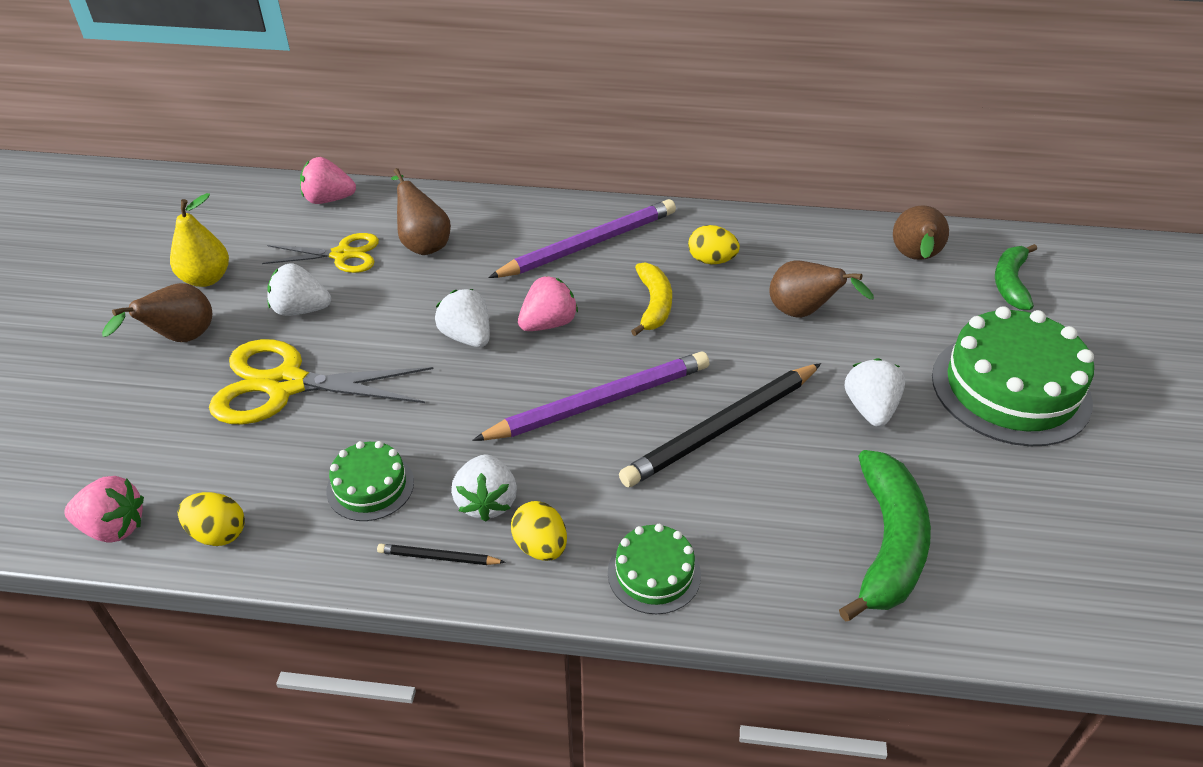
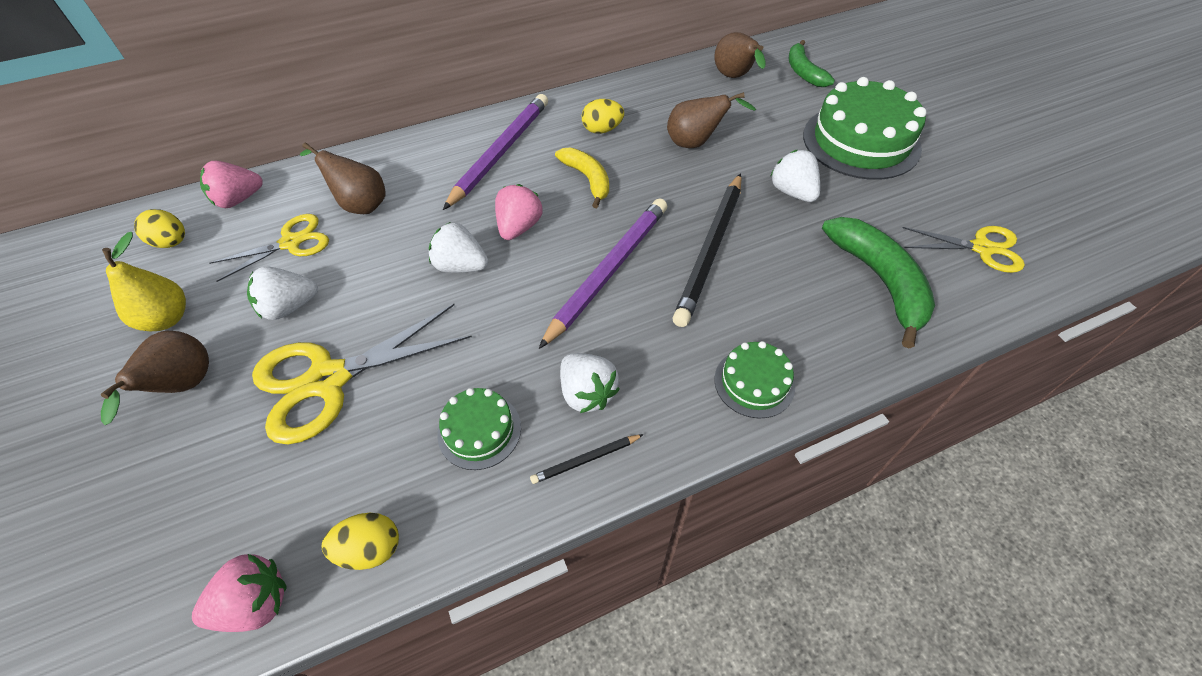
camera: 30 degrees left, 10 degrees up
yellow egg [511,501,567,561] -> yellow egg moved to [134,209,185,248]
none -> yellow scissors [902,226,1025,273]

